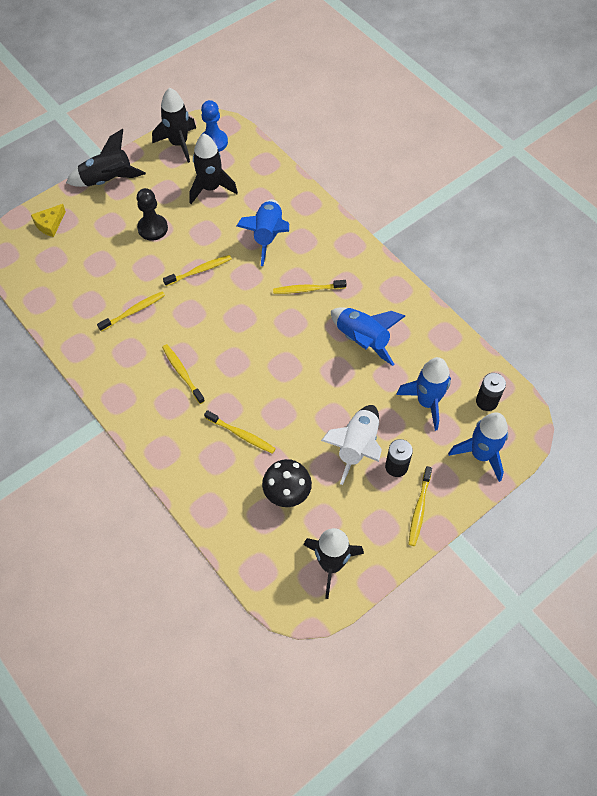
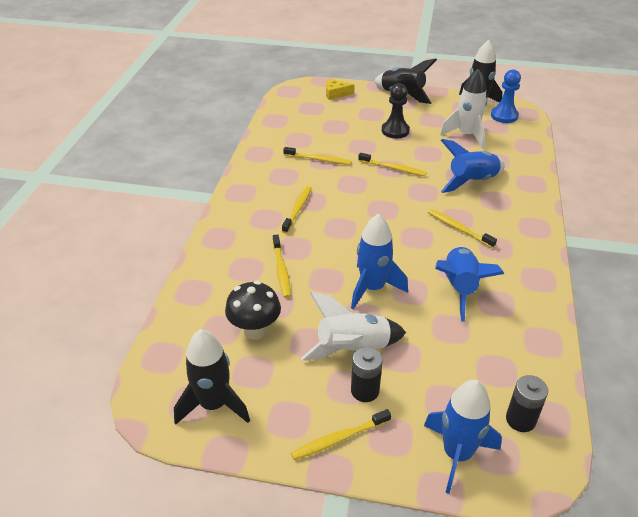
camera: 50 degrees right, 20 degrees down
black rocket [189,134,238,204] -> white rocket [440,68,487,149]
blue rocket [396,357,451,431] -> blue rocket moved to [351,214,408,309]

